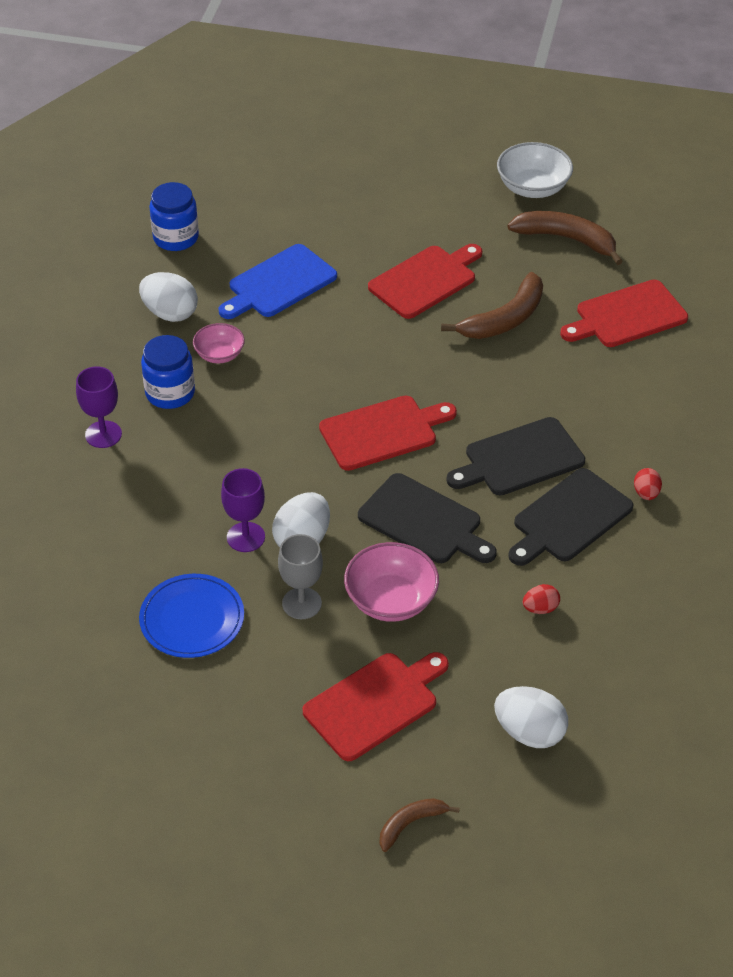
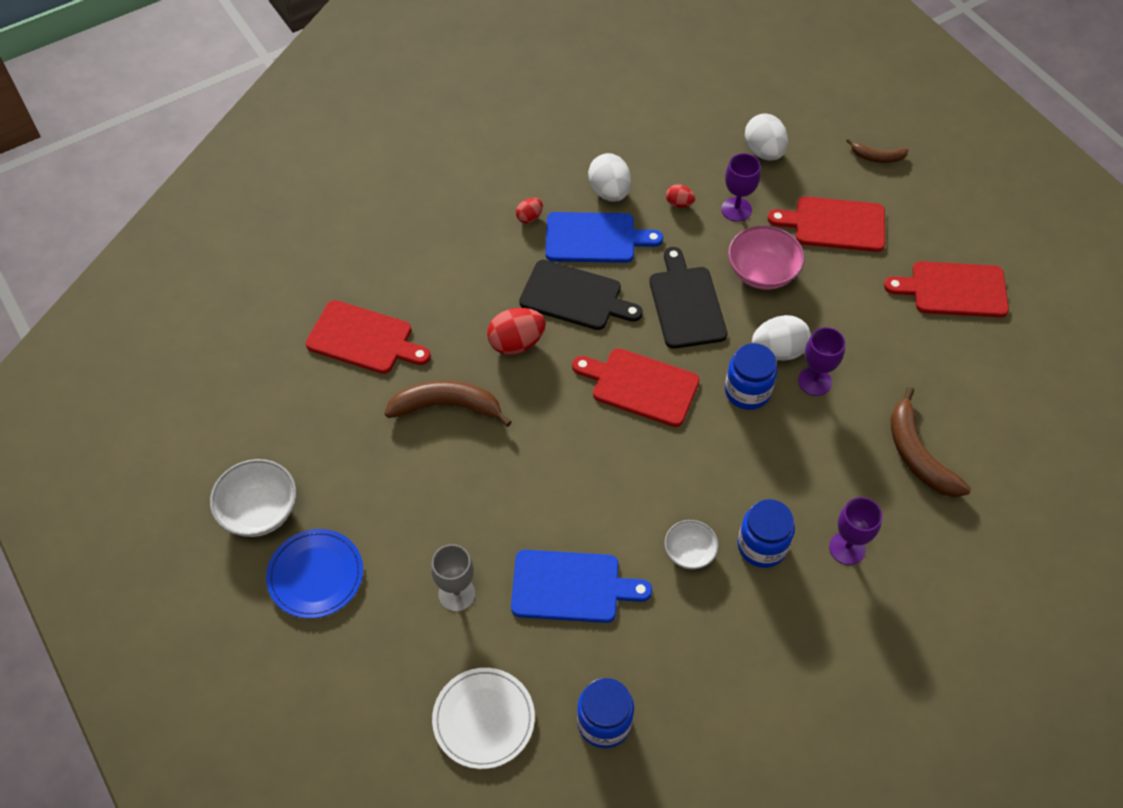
camera: 135 degrees left, 10 degrees up
white egg [139,272,198,322] -> white egg moved to [588,153,631,202]
blue plate [139,574,244,658] -> blue plate moved to [266,529,363,618]
pink bowl [193,323,245,363] -> white bowl [664,520,719,569]
grey goblet [278,534,323,619] -> grey goblet moved to [431,544,475,612]
red cutting board [368,244,482,319] -> red cutting board moved to [884,261,1009,317]
brown banana [507,211,623,265] -> brown banana moved to [891,387,971,497]
black cutting board [508,468,634,566] -> blue cutting board [545,212,663,263]
none -> white plate [432,668,535,769]
none -> red egg [487,308,546,355]
none -> purple goblet [721,153,761,222]
none -> blue jar [725,343,777,410]

